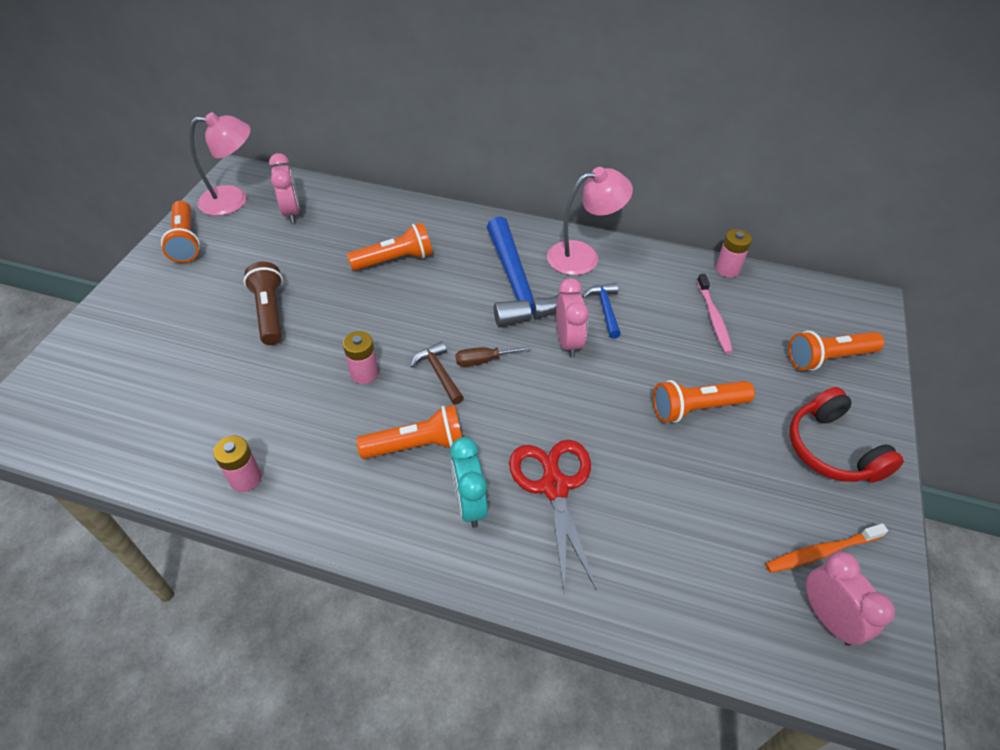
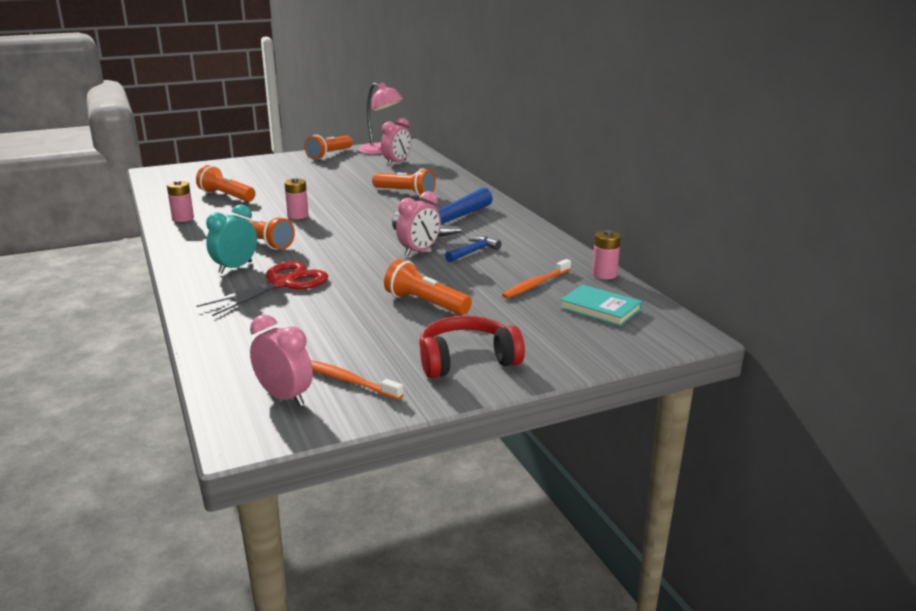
camera: 50 degrees right, 25 degrees down
brown flashlight [244,262,283,345] -> none
brown hammer [410,341,464,404] -> none
brown screwdriver [455,346,531,367] -> none
pink lamp [547,167,633,275] -> none
pink toothbrush [697,274,733,354] -> orange toothbrush [502,259,571,299]
orange flashlight [788,331,884,371] -> orange flashlight moved to [196,165,256,202]
red headphones [789,387,904,483] -> red headphones turned 45 degrees clockwise [419,316,525,378]
pink clock [806,552,895,646] -> pink clock turned 75 degrees counterclockwise [250,315,313,407]
none -> turquoise book [560,285,642,326]

